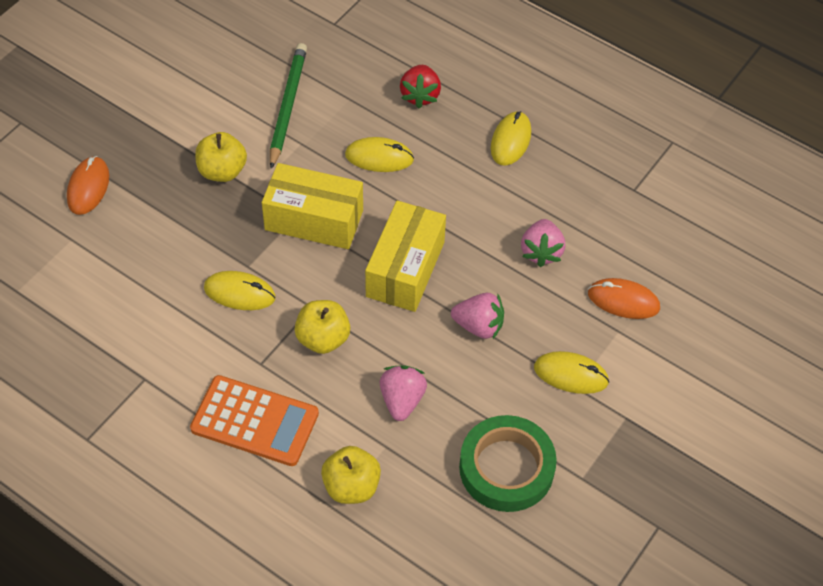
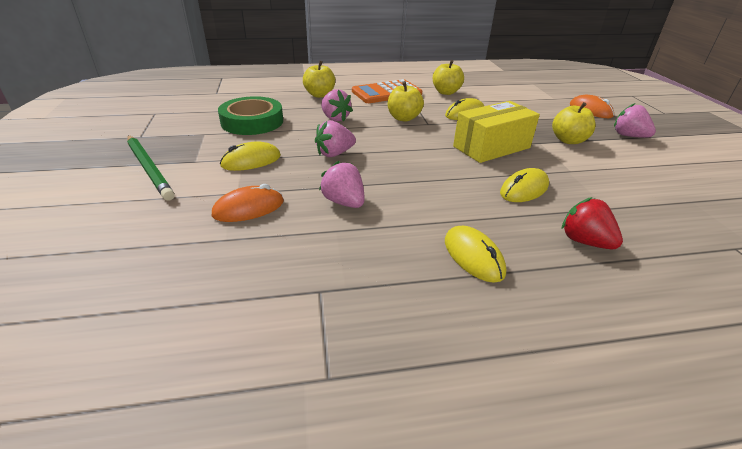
camera: 135 degrees right, 20 degrees down
green pencil [270,43,307,169] -> green pencil moved to [127,135,175,201]
yellow box [365,201,446,312] -> none
none -> yellow apple [433,60,464,95]
none -> pink strawberry [614,103,656,138]

